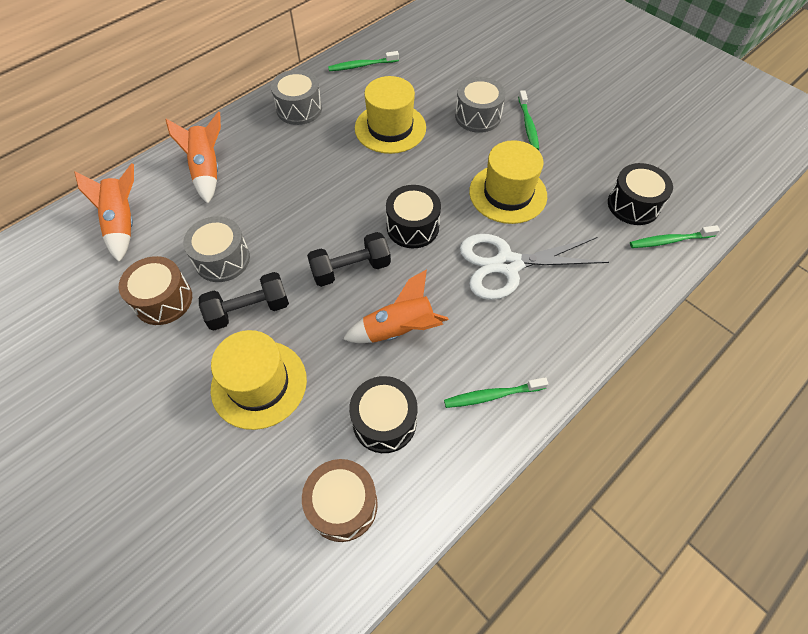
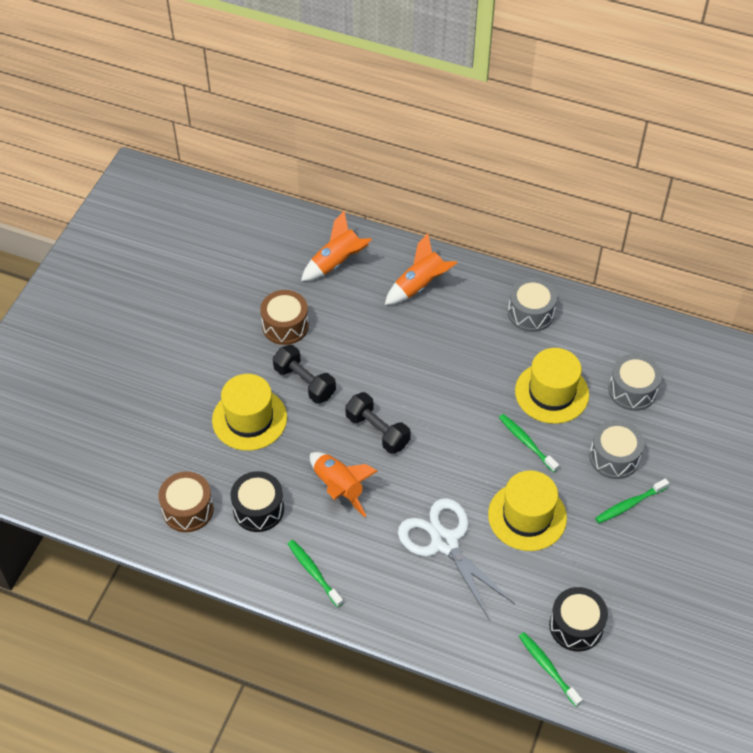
camera: 65 degrees right, 5 degrees down
grey drum [183,216,250,282] -> grey drum moved to [609,354,662,411]
green toothbrush [328,51,399,71] -> green toothbrush moved to [499,414,559,472]
black drum [386,185,441,248] -> none

